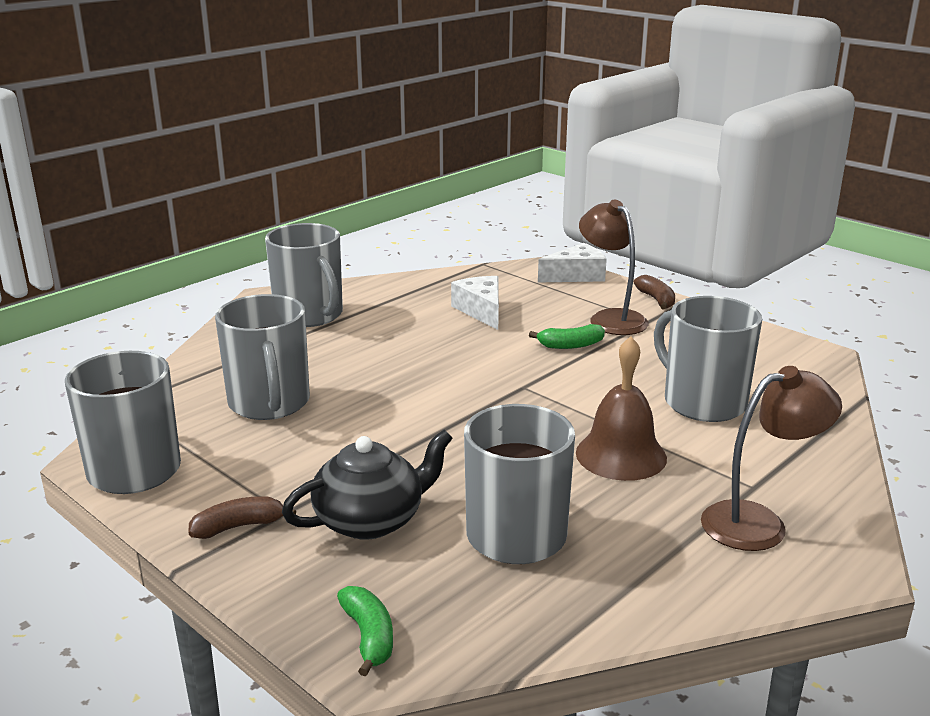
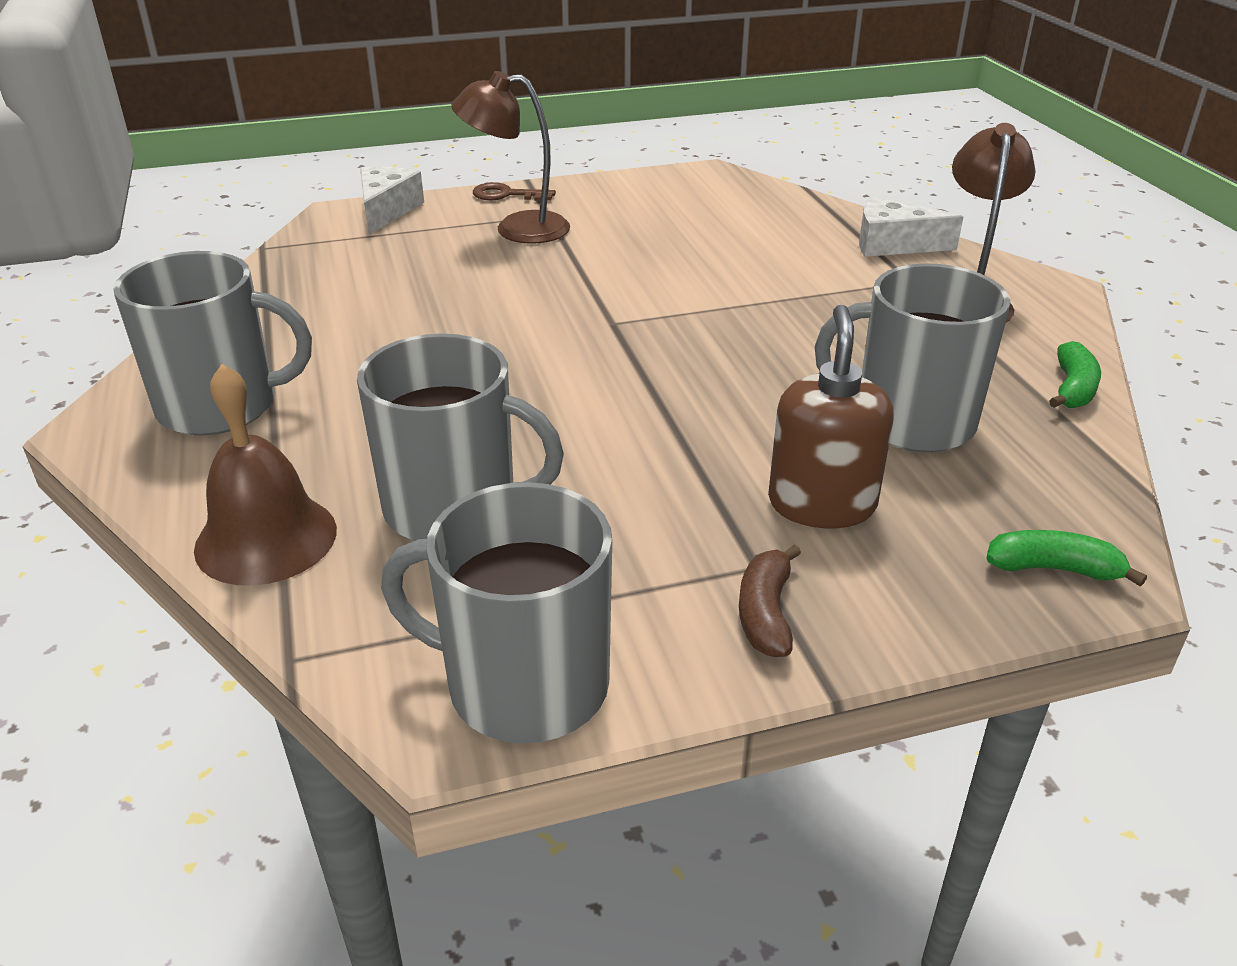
camera: 60 degrees left, 10 degrees up
black teapot [282,430,453,540] -> brown soap dispenser [768,305,893,528]
white cheese [451,276,499,330] -> white cheese moved to [859,196,963,257]
green banana [529,324,605,349] -> green banana moved to [1049,341,1101,408]
brown bell [576,336,667,481] -> brown bell moved to [194,364,337,586]
brown banana [634,275,675,310] -> brown key [473,182,556,201]
grey mug [654,296,762,422] -> none

